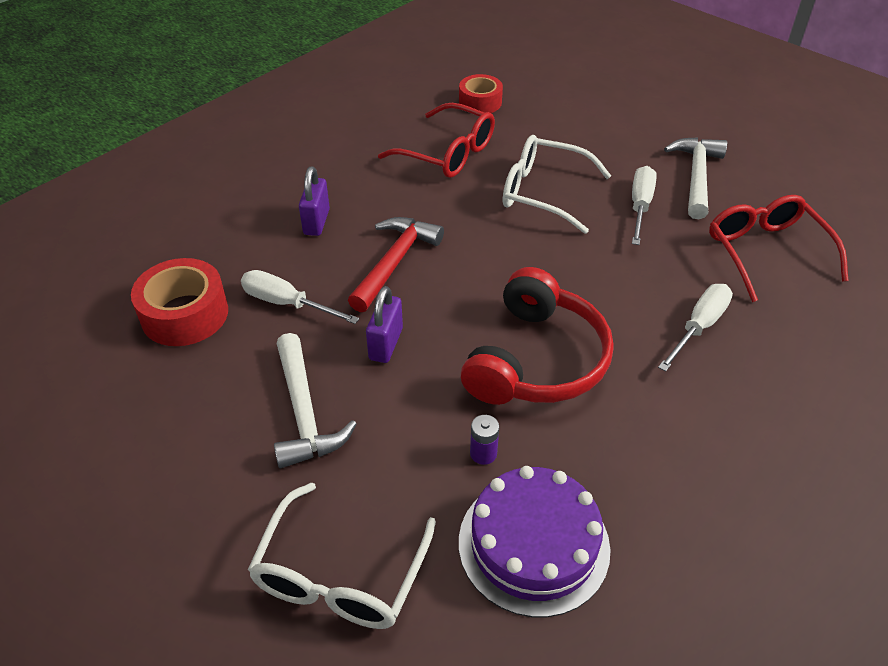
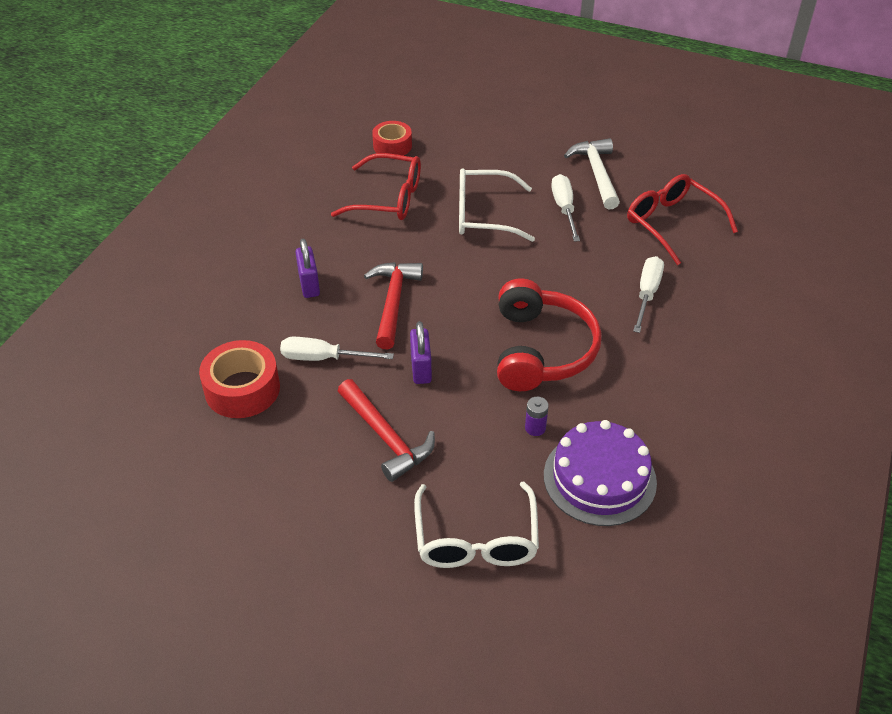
camera: 20 degrees left, 0 degrees up
white hammer [274,333,357,468] -> red hammer [338,379,435,482]

